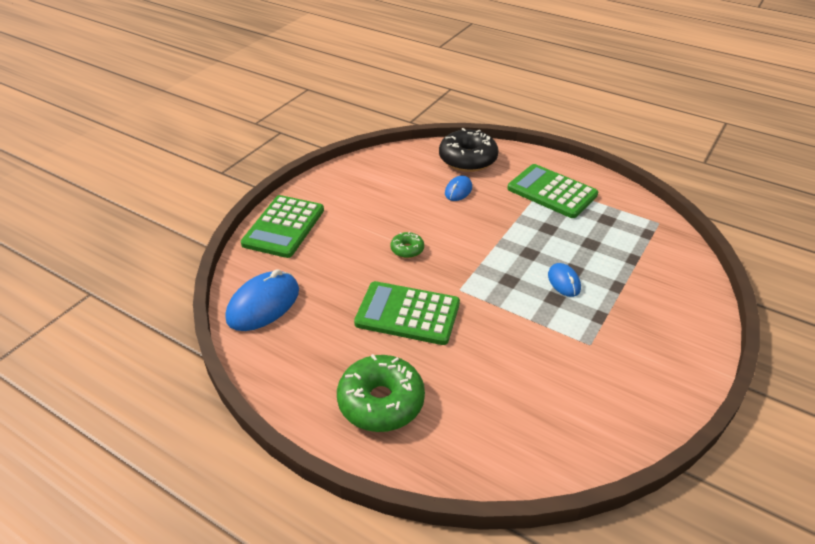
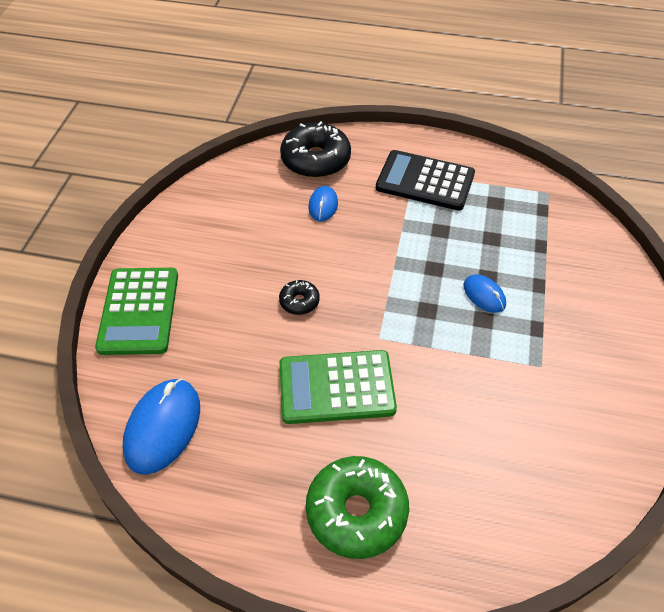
camera: 20 degrees left, 10 degrees up
green donut [390,232,424,258] -> black donut [279,280,320,315]
green calculator [507,164,598,218] -> black calculator [376,150,475,211]

